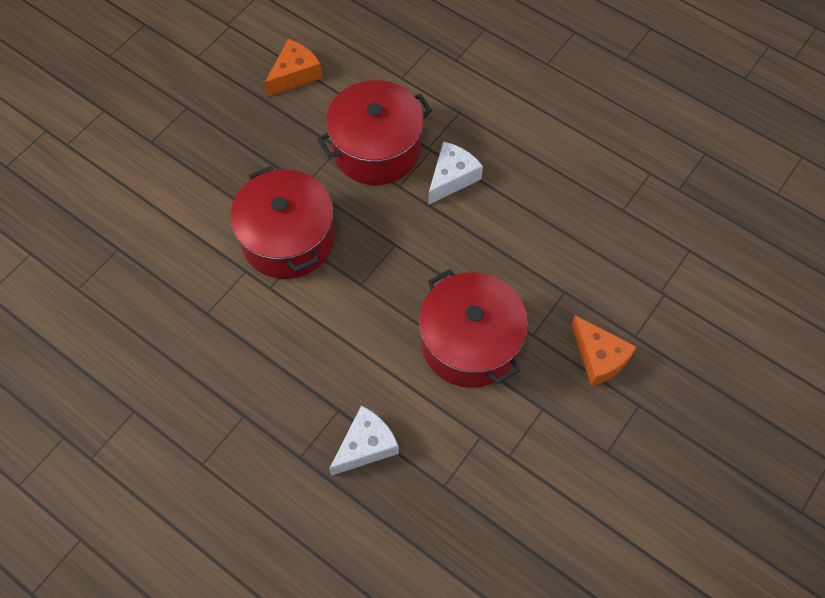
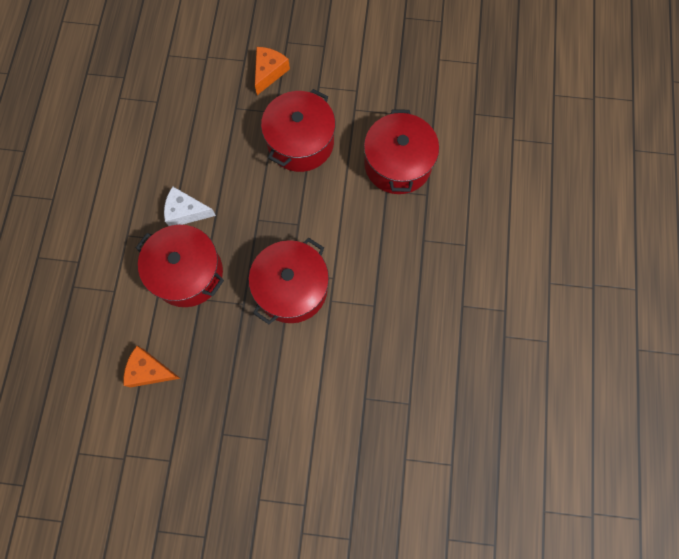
camera: 120 degrees left, 10 degrees up
white cheese [329,405,399,476] -> red pot [364,109,439,194]

